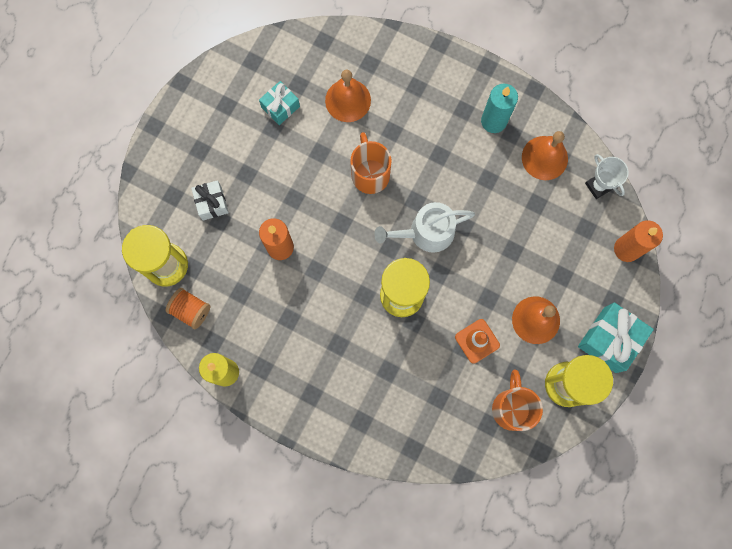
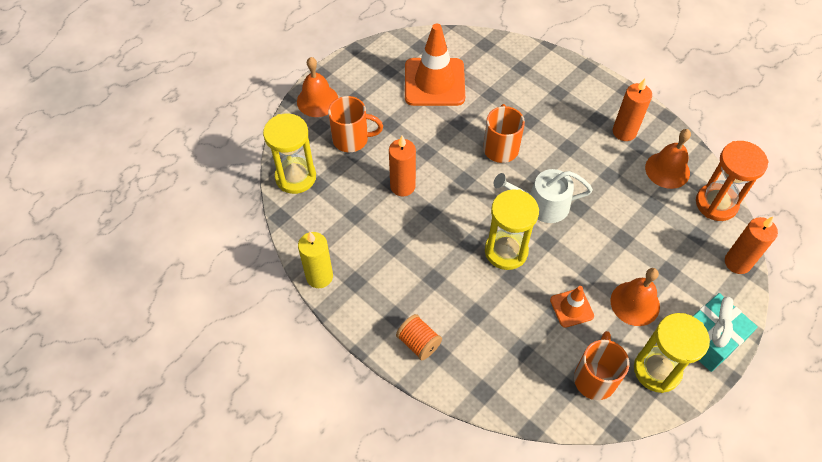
camera: 15 degrees right, 20 degrees down
orange spool [166,288,210,329] -> orange spool moved to [396,314,442,360]
white gift [191,180,229,221] -> orange mug [328,96,383,152]
turquoise gift [259,81,300,125] -> orange traffic cone [405,24,465,106]
orange bell [325,70,371,122] -> orange bell moved to [297,57,338,117]
turquoise candle [481,84,518,133] -> orange candle [613,79,652,141]
white trophy [585,154,629,199] -> orange hourglass [696,141,769,221]

